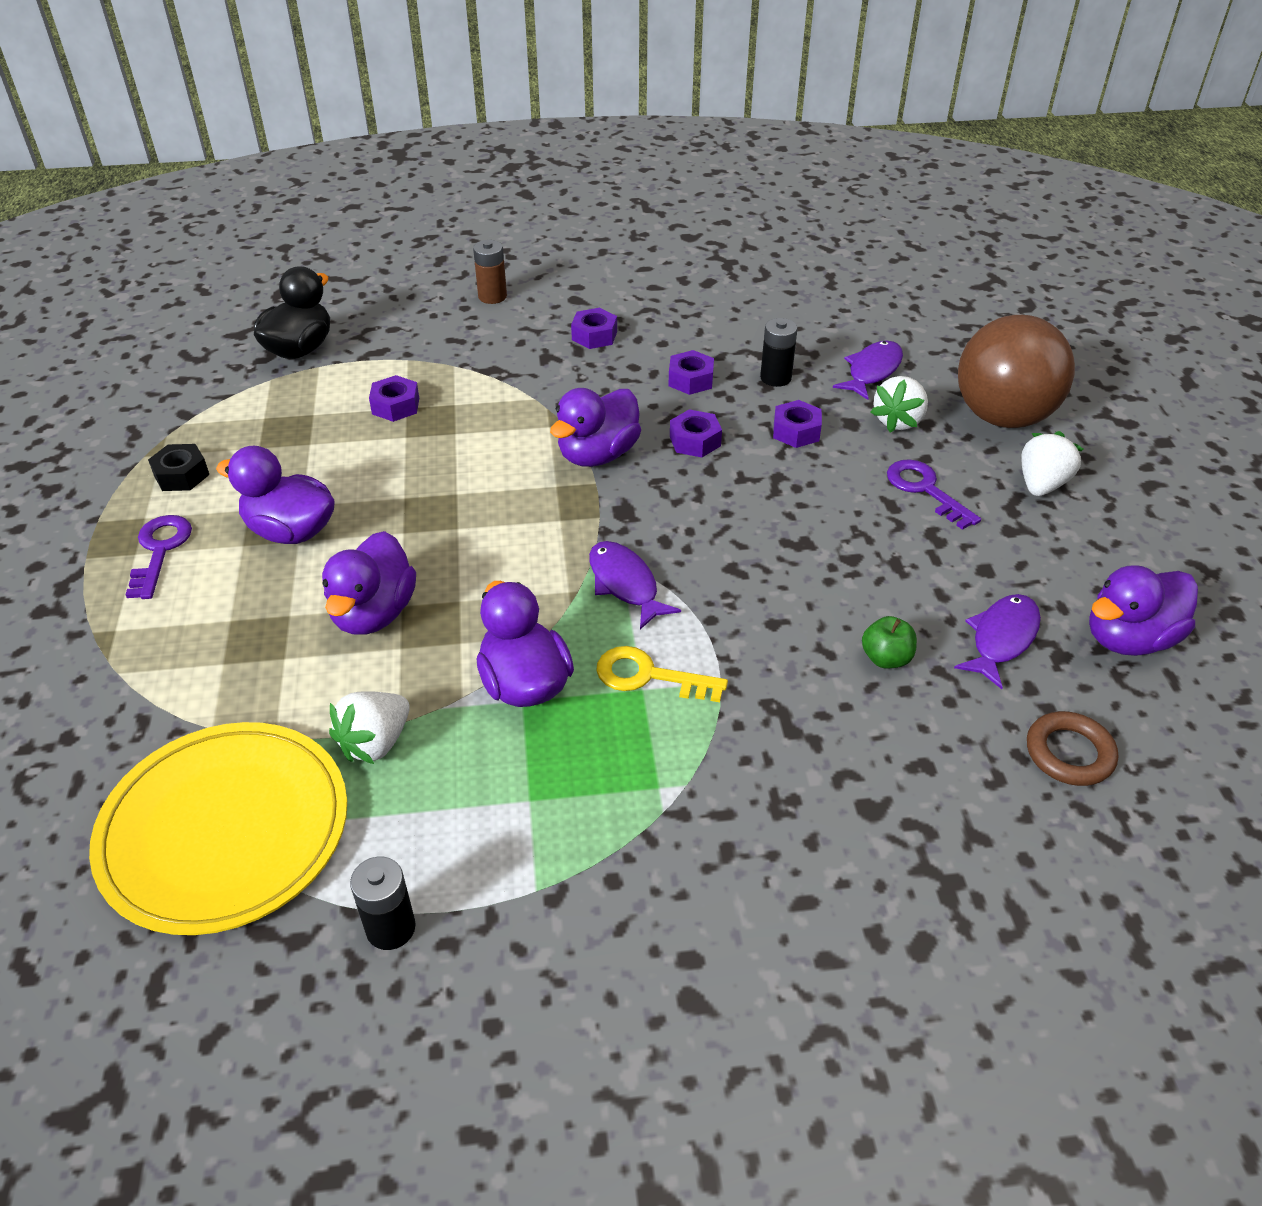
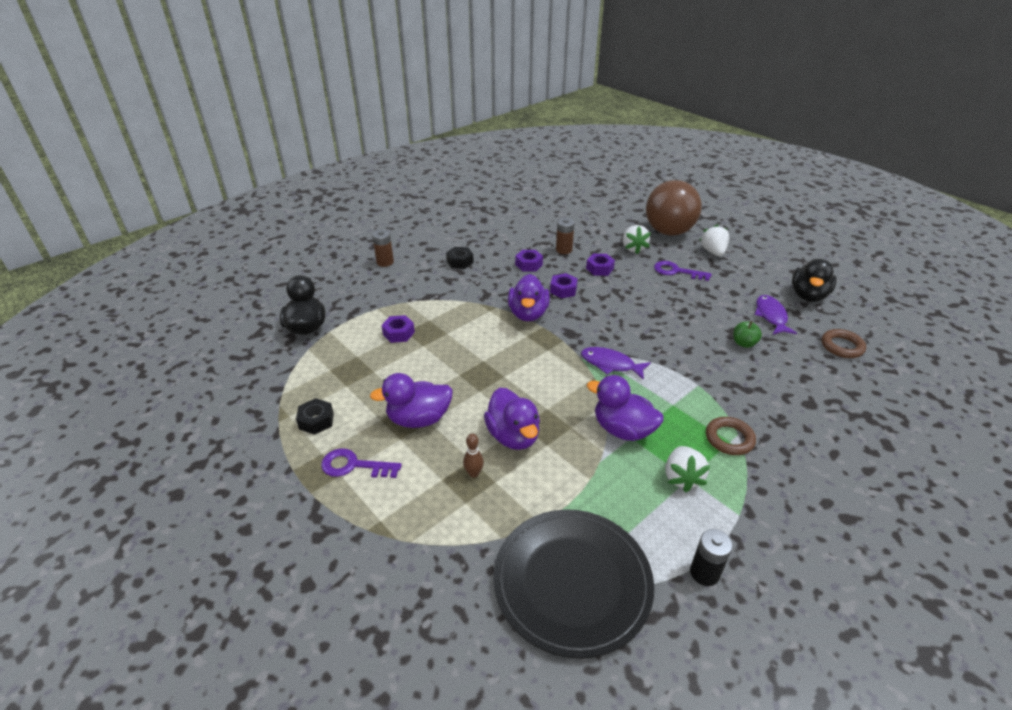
camera: 35 degrees left, 5 degrees down
yellow plate [89,722,347,935] -> black plate [493,509,654,658]
purple key [125,515,192,599] -> purple key turned 45 degrees counterclockwise [321,448,402,478]
white strawberry [329,691,410,764] -> white strawberry moved to [665,446,711,492]
purple nut [571,308,617,349] -> black nut [446,247,474,269]
yellow key [596,646,728,702] -> none
black battery [760,318,798,387] -> brown battery [556,218,575,254]
purple fish [833,341,903,400] -> none
purple duck [1089,565,1198,656] -> black duck [792,259,837,302]
none -> brown bowling pin [463,434,484,478]
none -> brown ring [706,417,756,455]

